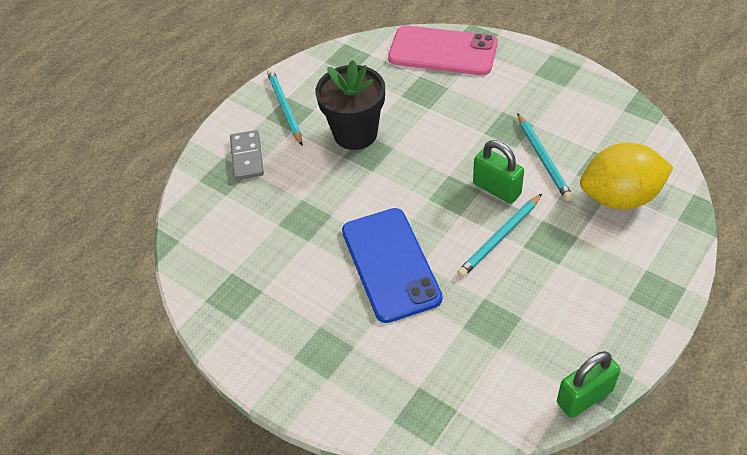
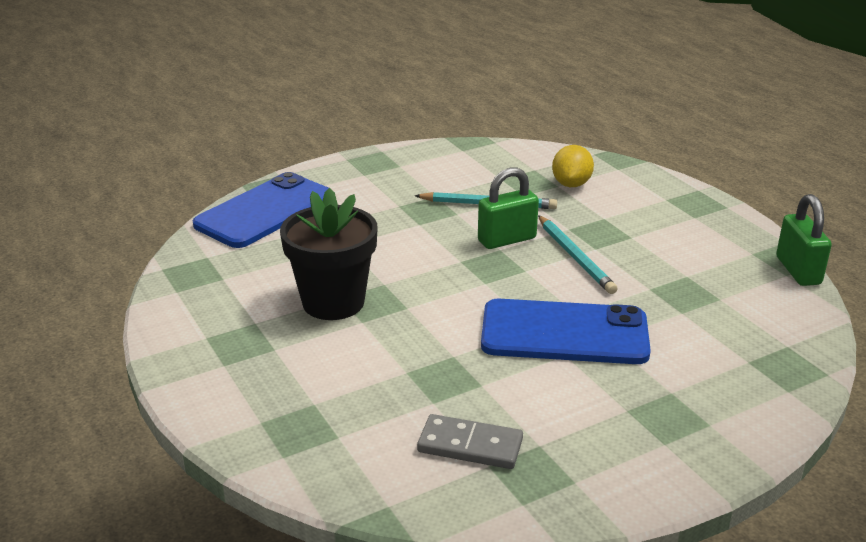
camera: 70 degrees left, 20 degrees down
grey domino [230,130,264,180] -> grey domino moved to [417,414,523,469]
turquoise pencil [267,69,302,146] -> none
pink phone [388,25,498,75] -> blue phone [193,172,329,248]
yellow lemon [580,143,674,210] -> yellow lemon [552,145,594,187], size x0.59

